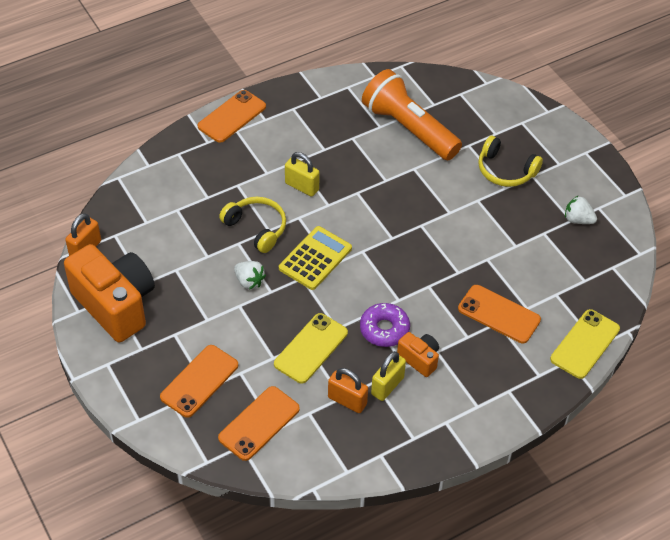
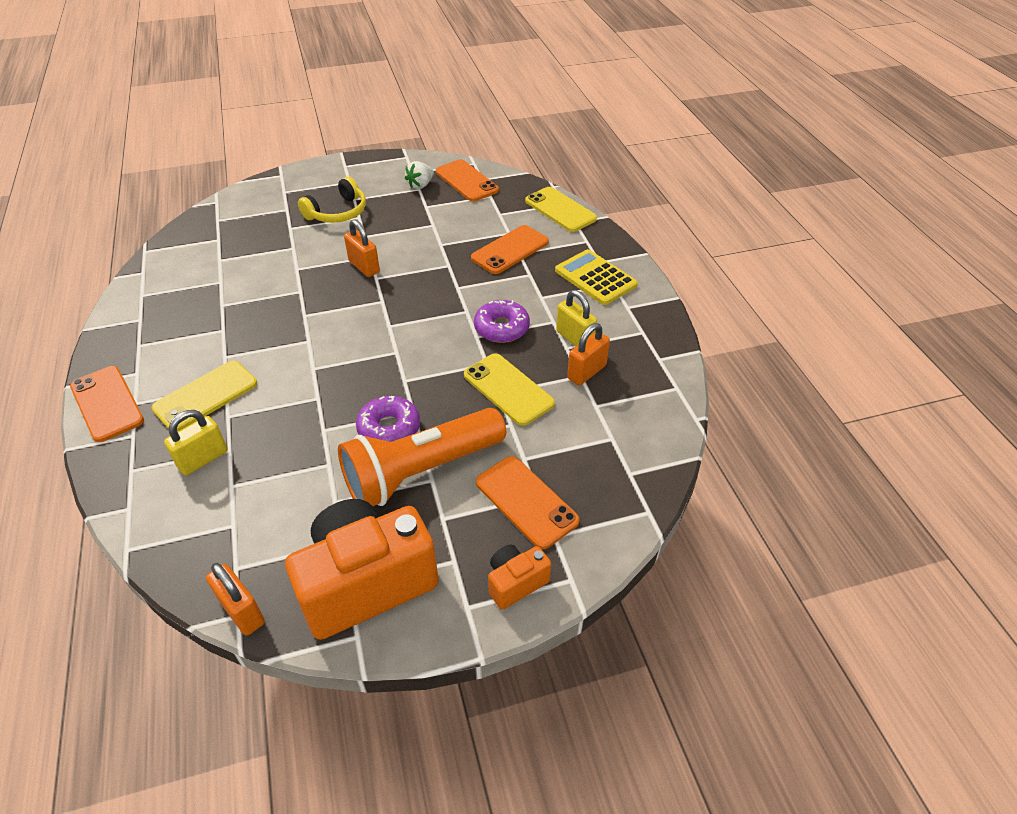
camera: 75 degrees left, 5 degrees down
orange phone [218,386,300,461] -> orange phone moved to [436,159,499,201]
yellow headphones [219,197,286,253] -> none
white strawberry [234,261,266,290] -> purple donut [356,396,420,442]
yellow calculator [279,226,352,290] -> yellow calculator moved to [555,249,638,305]
yellow padlock [285,152,320,197] -> yellow padlock moved to [164,410,228,475]
orange flashlight [362,69,462,160] -> orange flashlight moved to [338,408,506,506]
orange camera [397,332,439,377] -> orange camera moved to [488,545,551,610]
none -> yellow phone [152,361,257,432]
none -> orange padlock [344,219,380,277]

